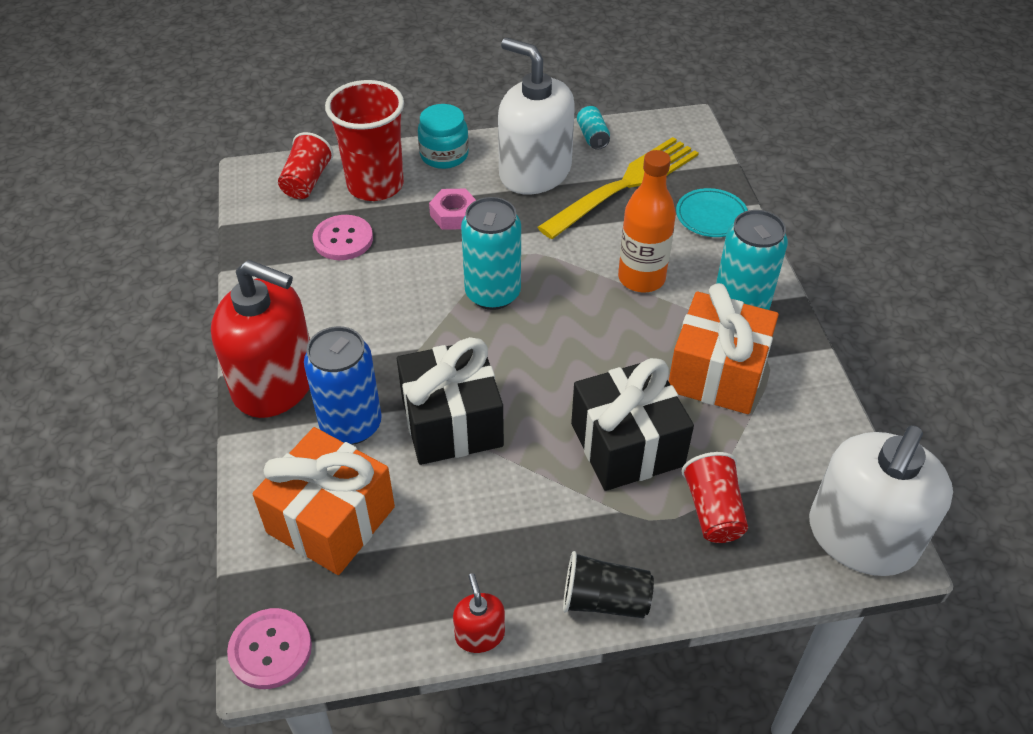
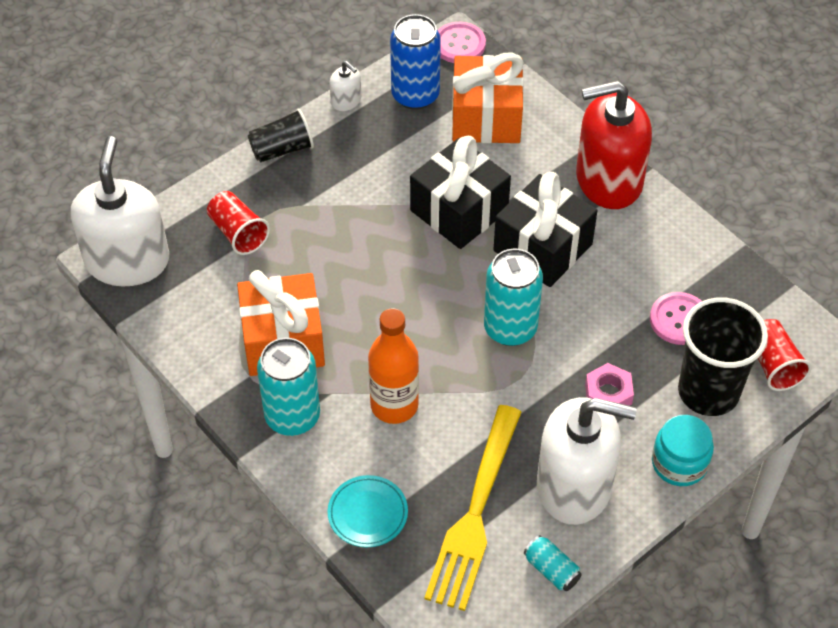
camera: 150 degrees right, 5 degrees up
blue can [304,326,382,445] -> blue can moved to [390,14,441,110]
red cup [325,80,404,201] -> black cup [678,297,768,416]
red soap dispenser [453,573,505,653] -> white soap dispenser [329,61,361,111]
black gift [571,358,694,491] -> black gift moved to [493,172,597,287]

